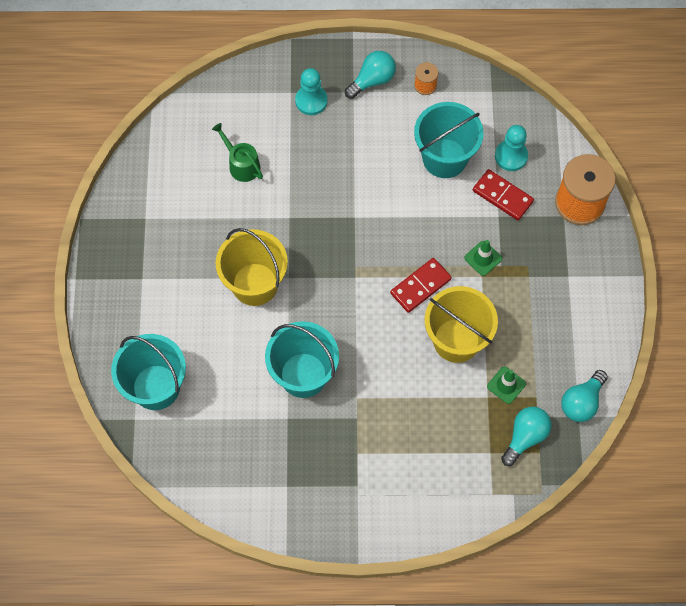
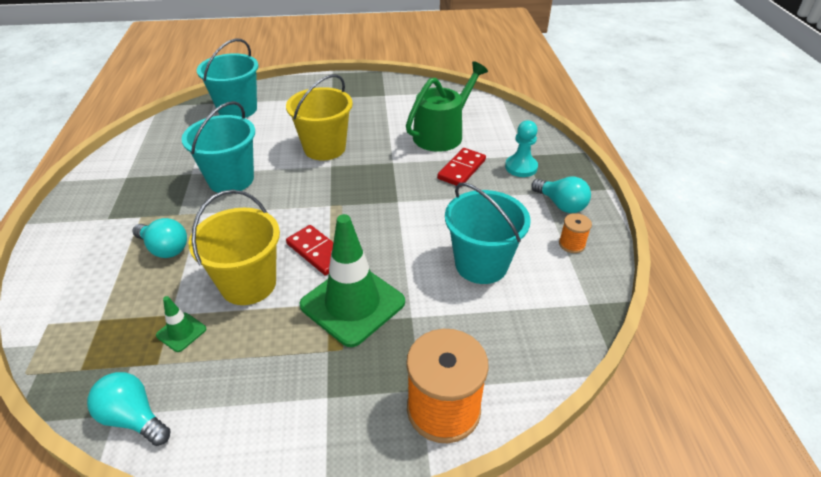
camera: 85 degrees right, 25 degrees down
green watering can [212,123,263,182] -> green watering can [406,61,488,152], size x1.77
green traffic cone [464,240,502,276] -> green traffic cone [300,214,405,347], size x2.28
red domino [473,169,534,220] -> red domino moved to [437,148,486,187]
turquoise pawn [495,125,528,171] -> none
turquoise light bulb [501,407,551,466] -> turquoise light bulb moved to [132,218,187,258]

